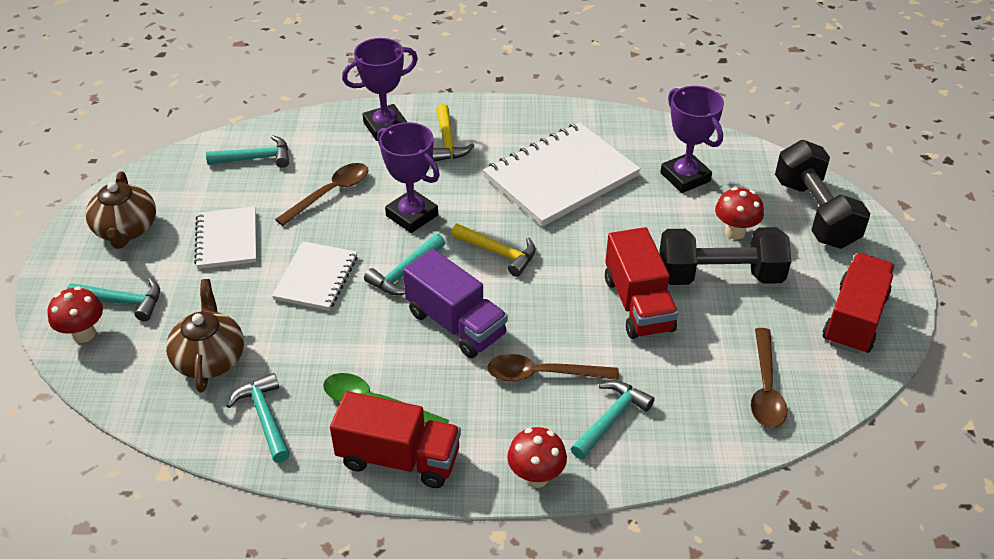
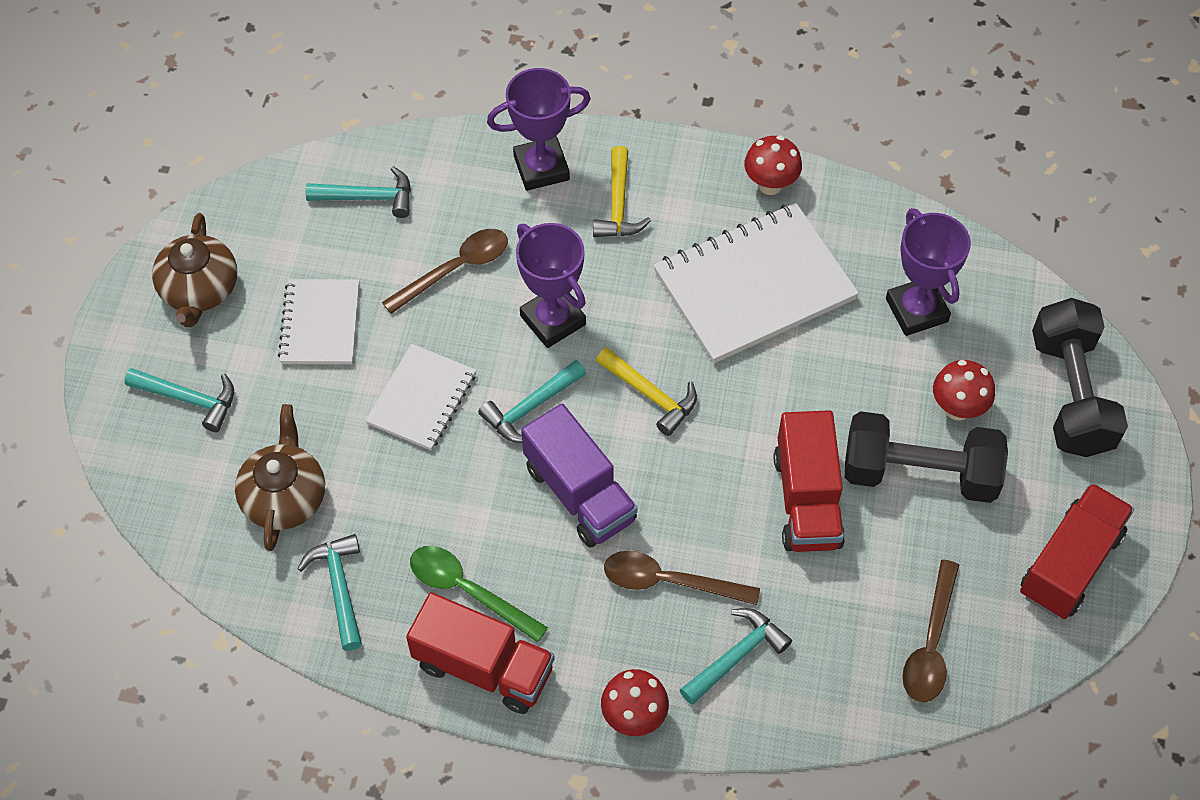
camera: 10 degrees right, 15 degrees up
red mushroom [47,286,103,343] -> red mushroom moved to [744,135,802,195]

